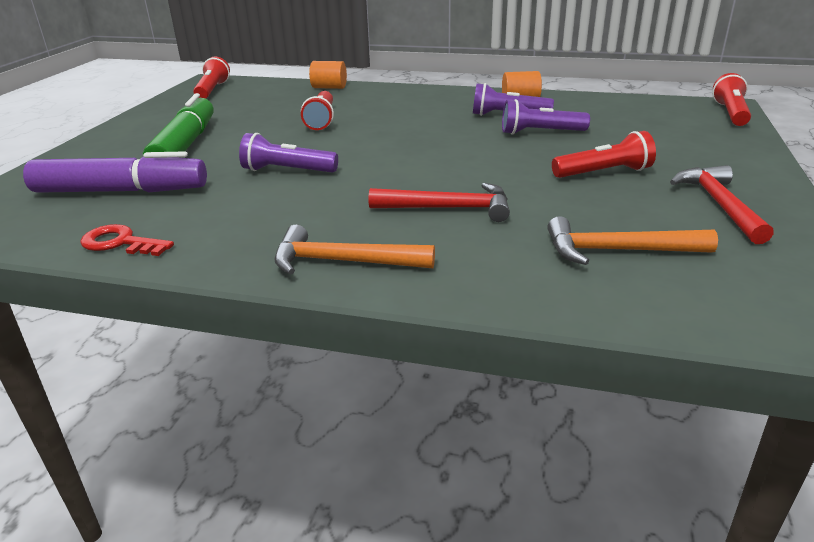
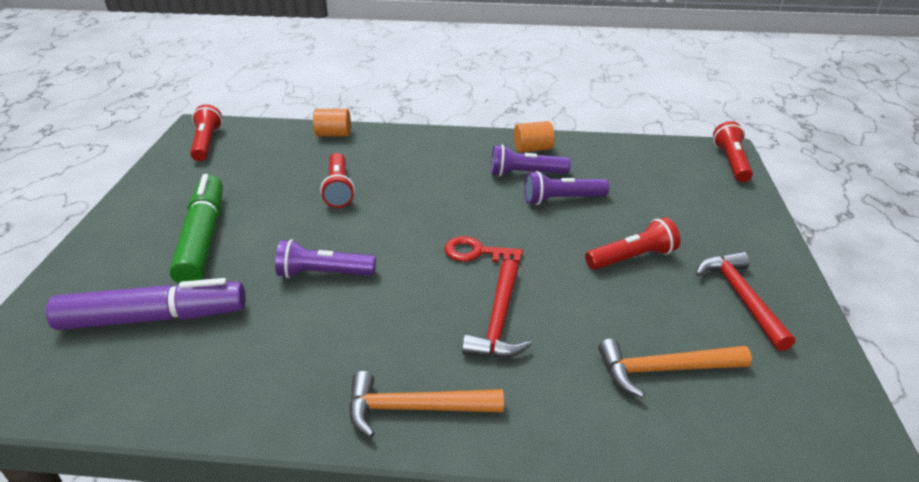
camera: 10 degrees left, 5 degrees up
red key [80,224,174,256] -> red key moved to [444,236,523,263]
red hammer [369,183,510,222] -> red hammer turned 105 degrees clockwise [462,259,532,358]

